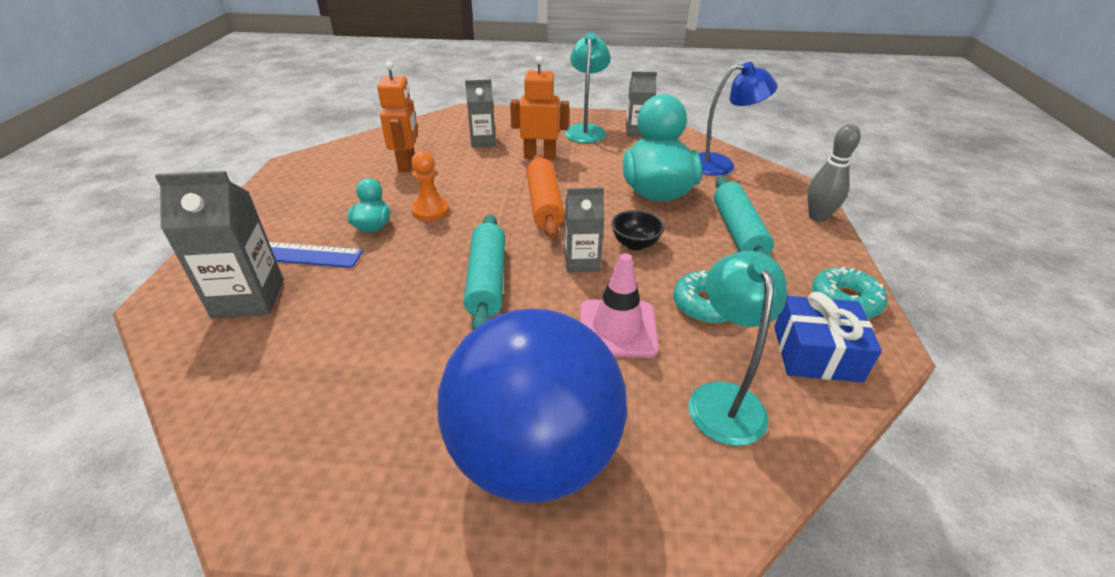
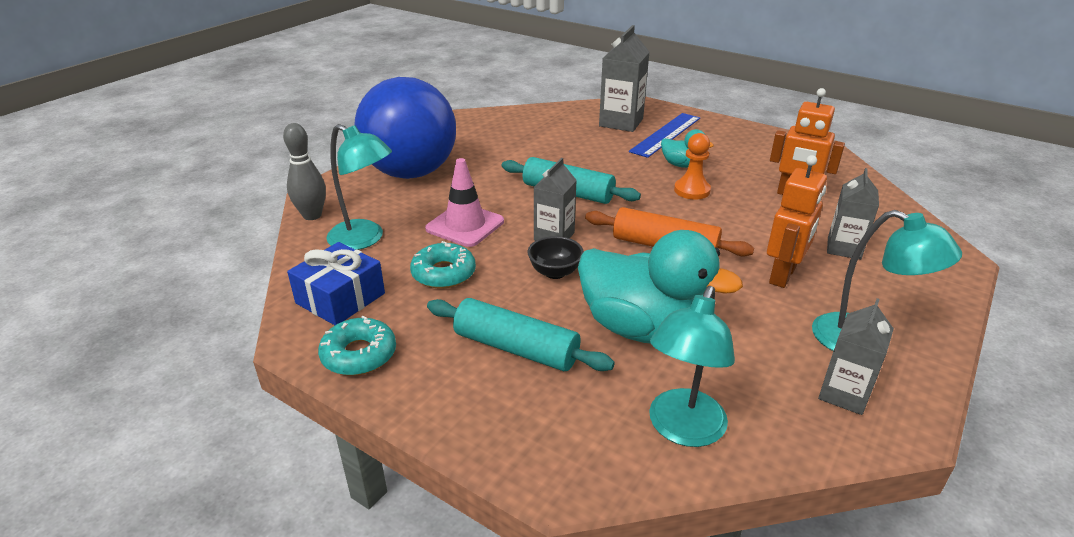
camera: 120 degrees right, 5 degrees down
blue lamp [698,62,777,176] -> turquoise lamp [649,286,735,447]
grey bowling pin [807,124,861,222] -> grey bowling pin moved to [283,123,326,220]

